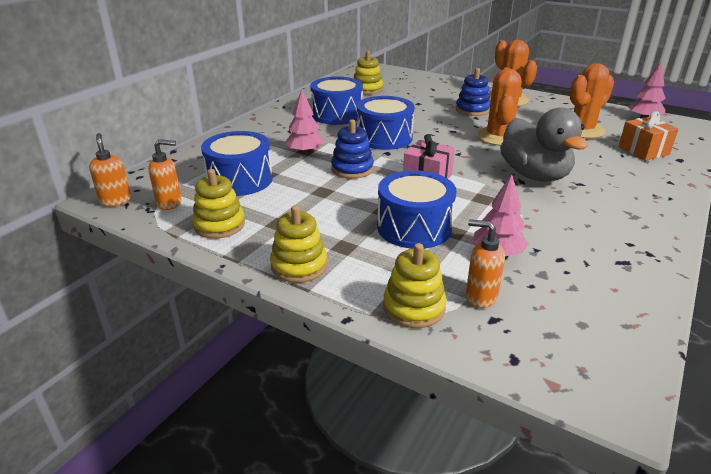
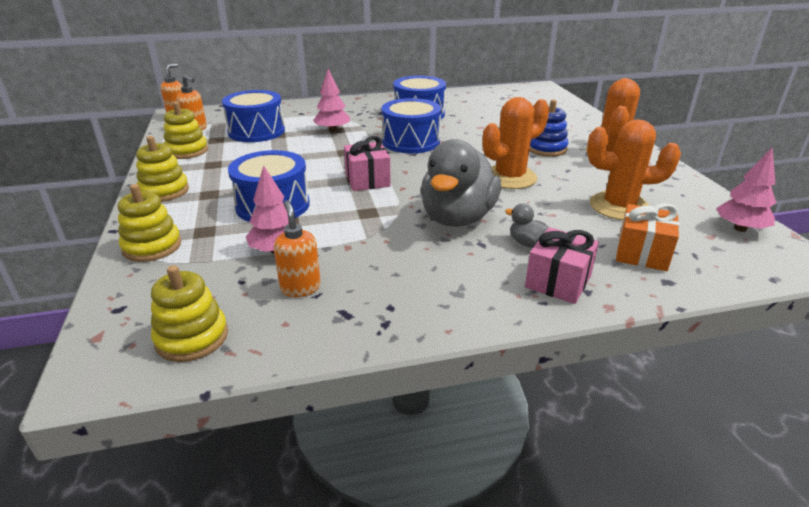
camera: 45 degrees right, 0 degrees up
blue stacking toy [331,119,374,179] -> none
yellow stacking toy [354,51,383,95] -> yellow stacking toy moved to [151,265,228,362]
orange soap dispenser [466,219,505,308] -> orange soap dispenser moved to [274,200,321,297]
none -> grey duck [505,203,549,248]
none -> pink gift [525,227,599,304]

